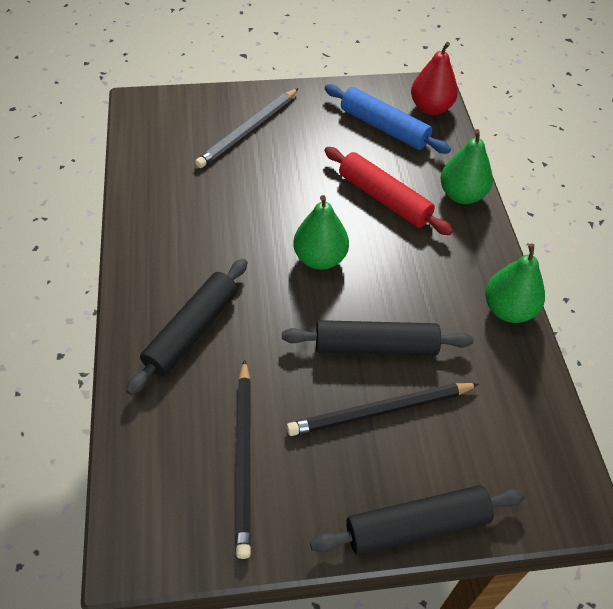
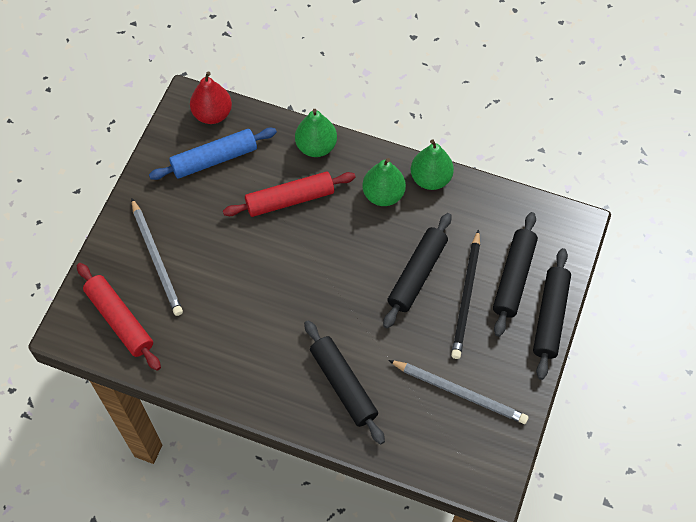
camera: 60 degrees left, 10 degrees up
black pencil [236,359,251,559] -> grey pencil [388,360,529,424]
green pear [293,195,349,270] -> green pear moved to [362,158,406,206]
none -> red rolling pin [77,263,161,371]
none -> black rolling pin [493,212,538,337]

